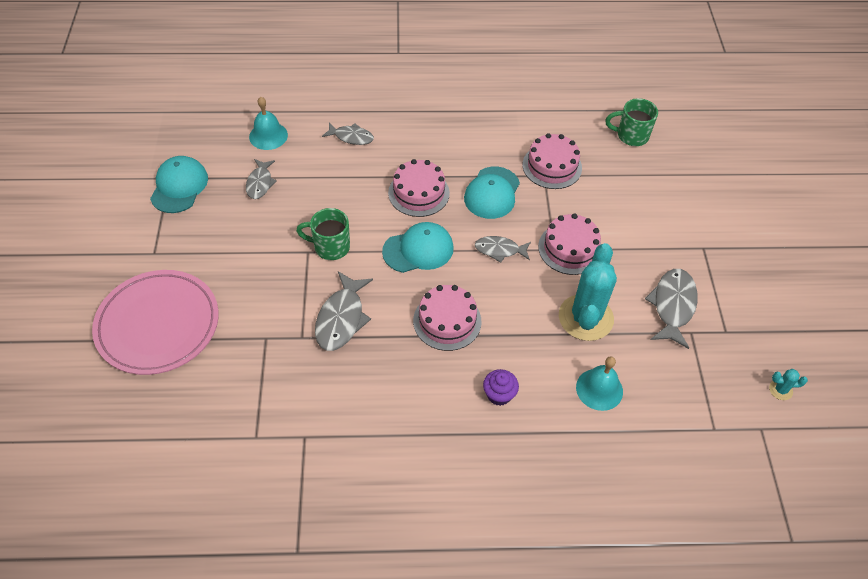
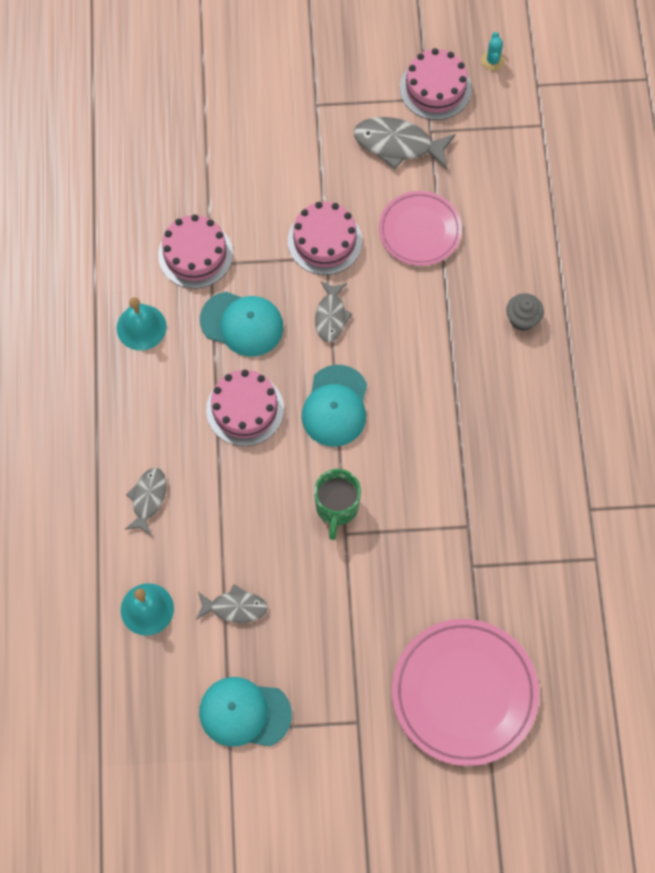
camera: 90 degrees left, 15 degrees up
grey fish [315,271,373,351] -> none
turquoise cap [382,222,454,273] -> turquoise cap turned 150 degrees counterclockwise [302,365,367,447]
pink cake [413,285,482,351] -> pink cake moved to [400,48,472,120]
purple cupcake [483,369,519,406] -> grey cupcake [506,293,544,331]
turquoise cactus [559,243,617,341] -> pink plate [379,191,462,266]
turquoise bell [576,356,623,411] -> turquoise bell moved to [117,297,167,351]
green mug [605,98,658,146] -> none

